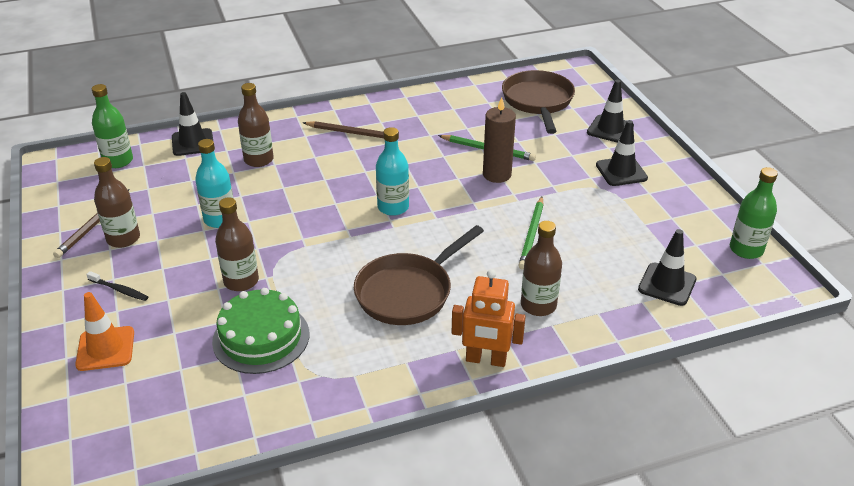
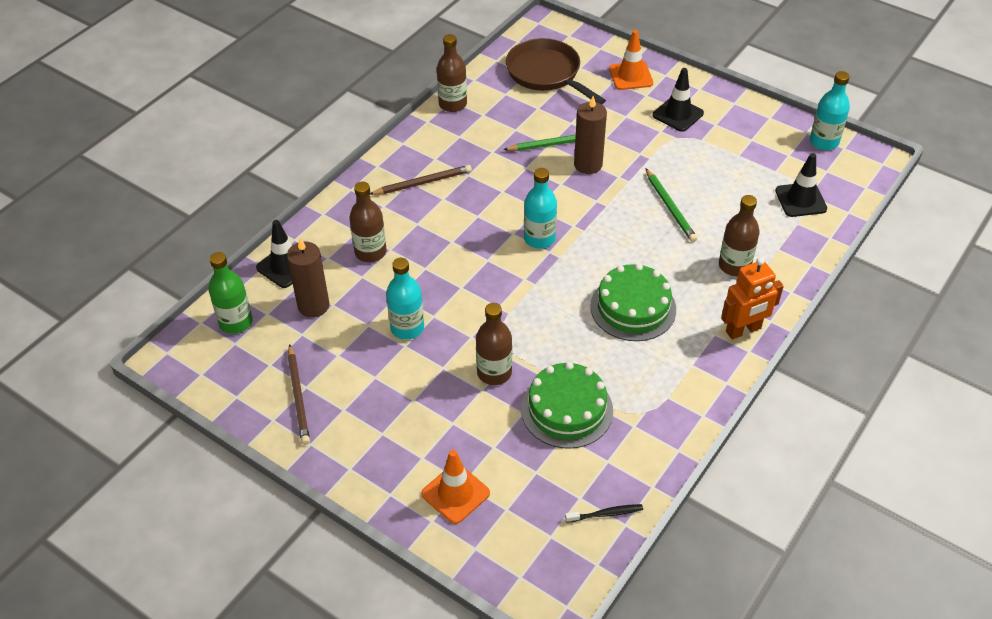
camera: 35 degrees left, 10 degrees up
black toothbrush [86,271,148,301] -> black toothbrush moved to [565,504,643,523]
brown bottle [94,157,140,248] -> brown bottle moved to [437,34,467,112]
brown pan [354,225,484,325] -> green cake [590,263,676,341]
black traffic cone [587,80,634,143] -> orange traffic cone [609,30,653,90]
green bottle [730,167,778,259] -> turquoise bottle [810,71,850,150]
none -> brown candle [287,238,329,317]

